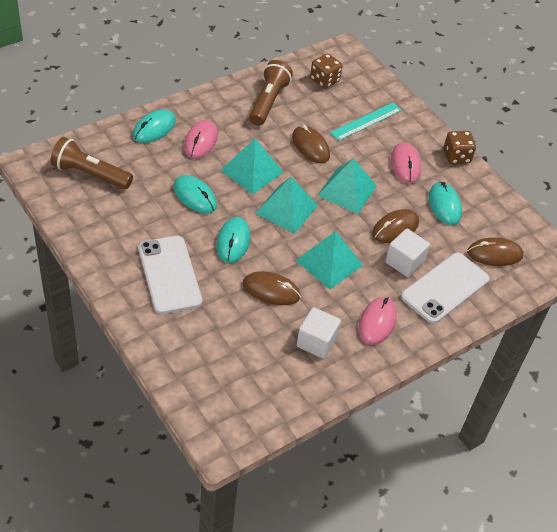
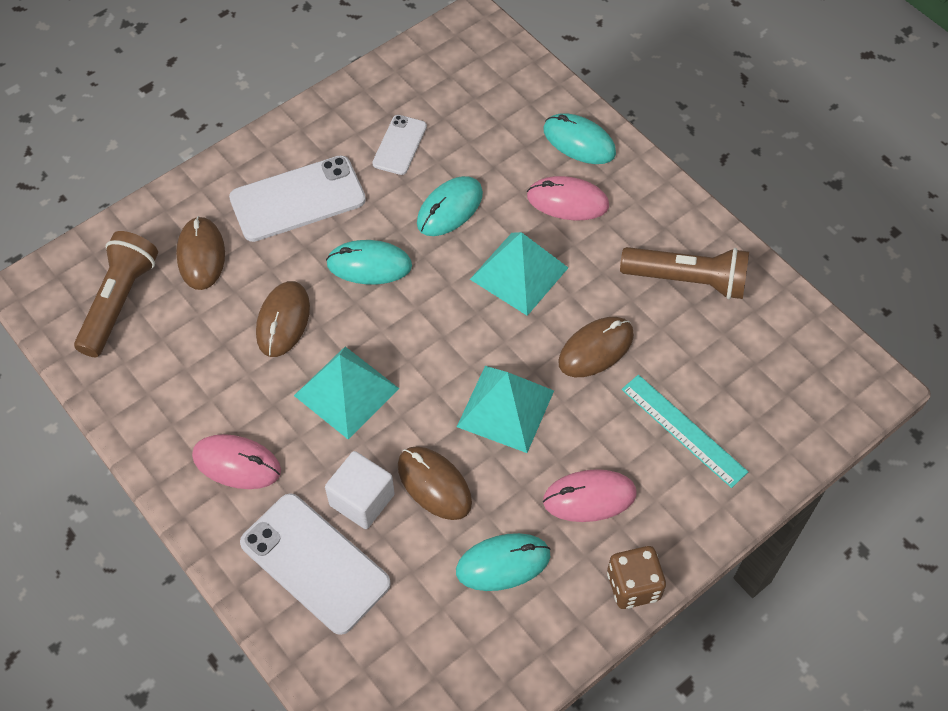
camera: 90 degrees right, 10 degrees up
brown flashlight [51,137,133,189] -> brown flashlight moved to [74,231,158,357]
turquoise pyramid [255,177,318,233] -> none
white cube [297,307,341,359] -> none
brown dice [310,53,343,89] -> none
brown mouse [467,237,523,266] -> brown mouse moved to [176,216,225,290]
none -> white phone [372,115,427,175]

